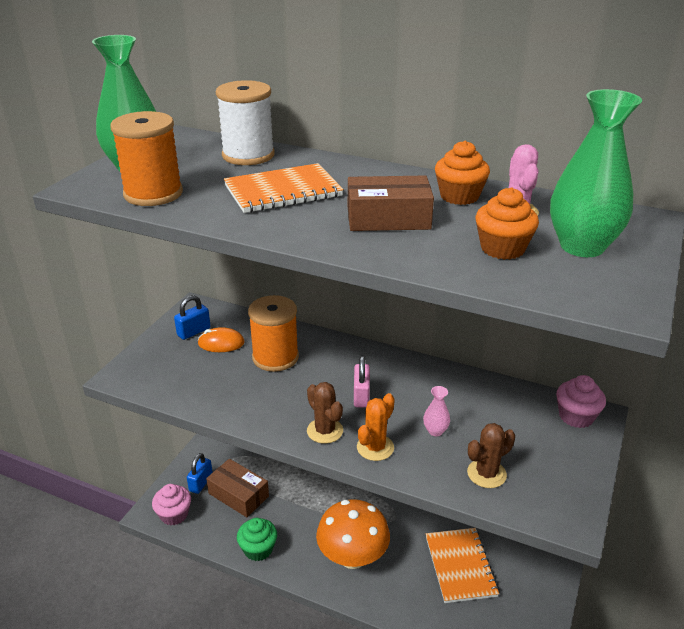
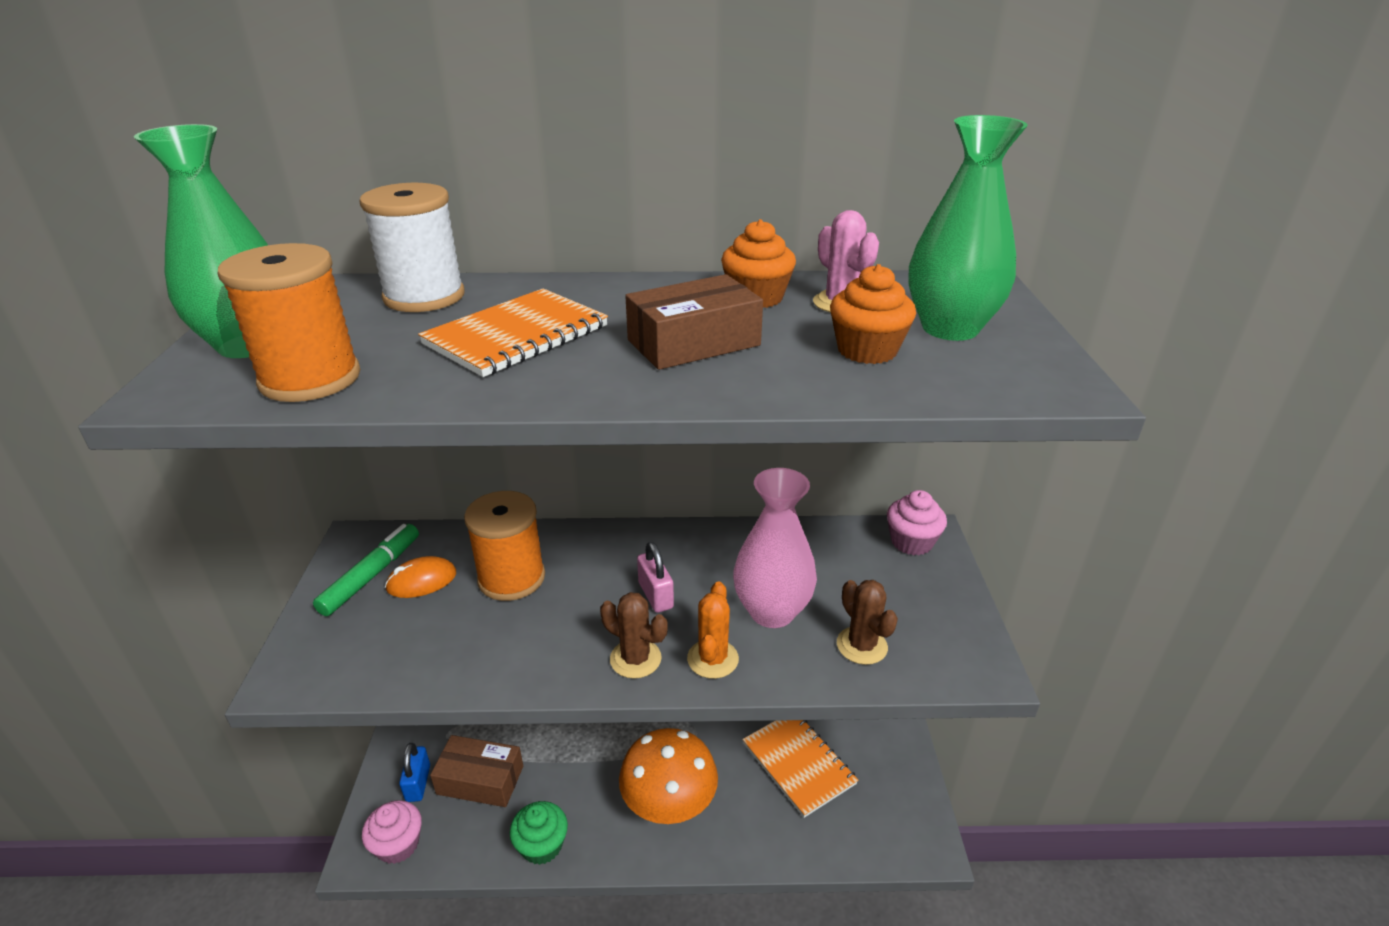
camera: 25 degrees left, 0 degrees up
blue padlock [174,295,211,340] -> green marker [313,524,419,616]
pink vase [423,386,450,436] -> pink vase [733,468,817,628], size x2.30
brown cactus [467,423,515,488] -> brown cactus turned 60 degrees counterclockwise [837,580,898,665]

